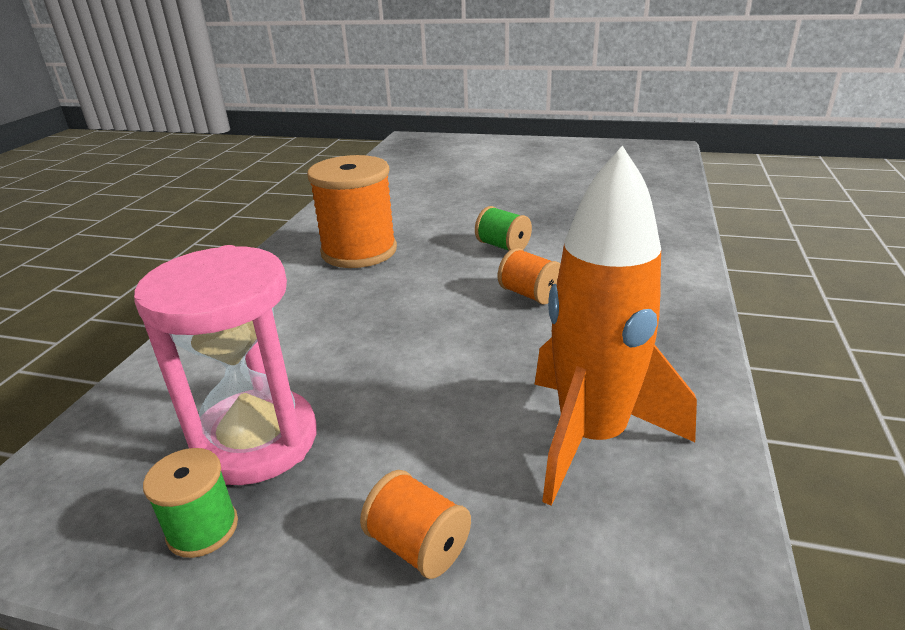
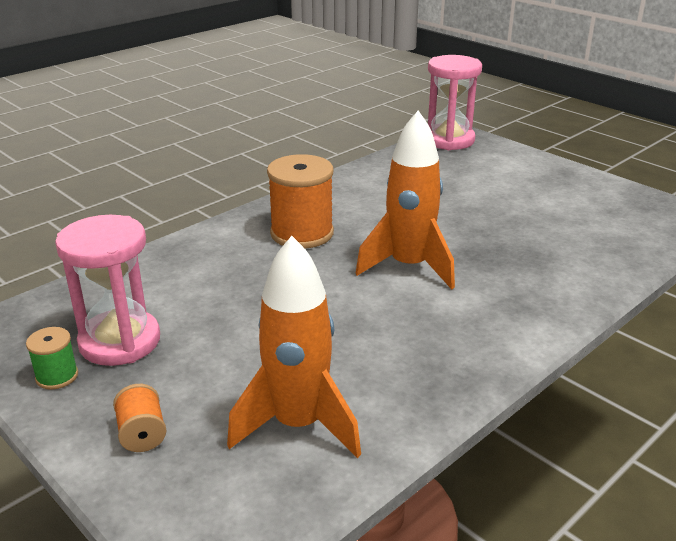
camera: 30 degrees right, 0 degrees up
green spool [475,206,532,251] -> orange rocket [355,111,455,290]
orange spool [498,248,560,305] -> none
none -> pink hourglass [428,55,482,150]

